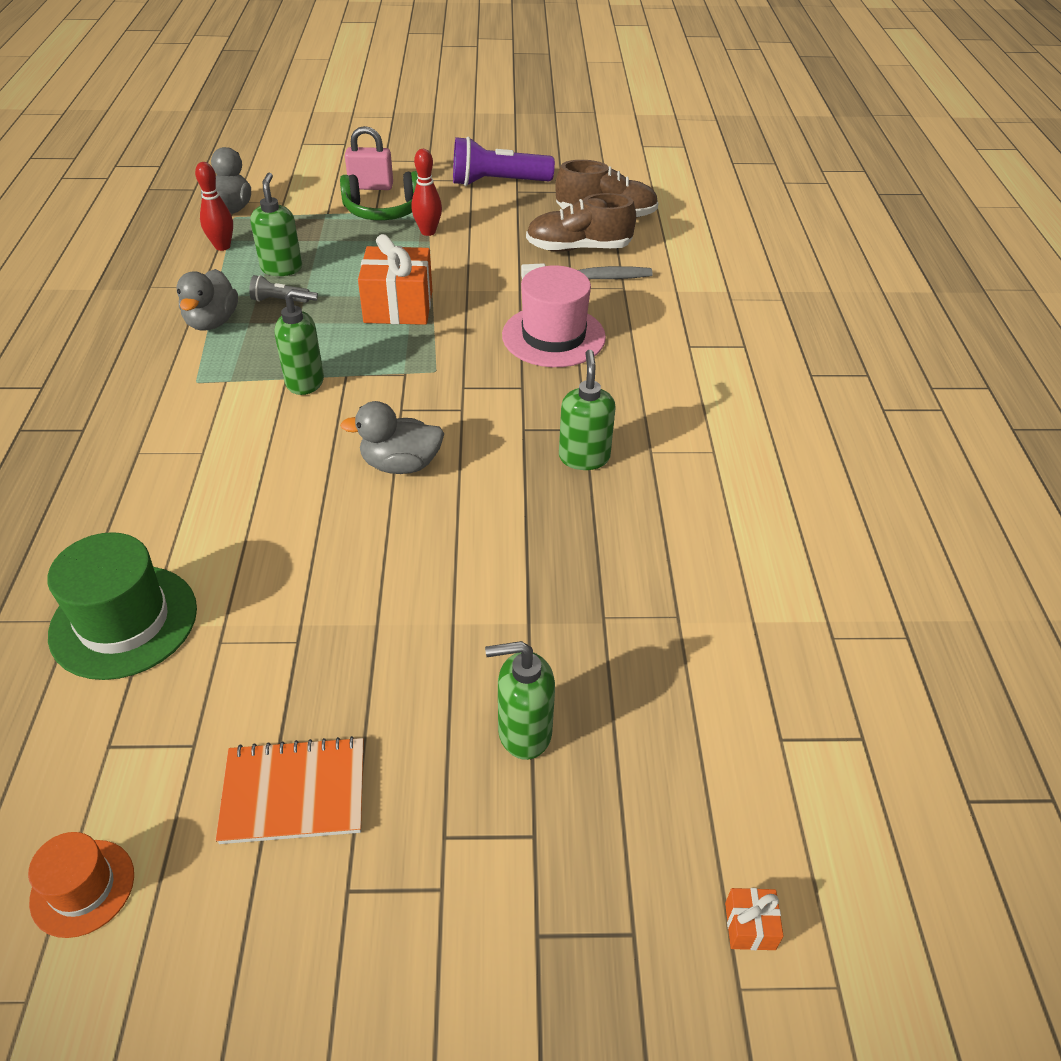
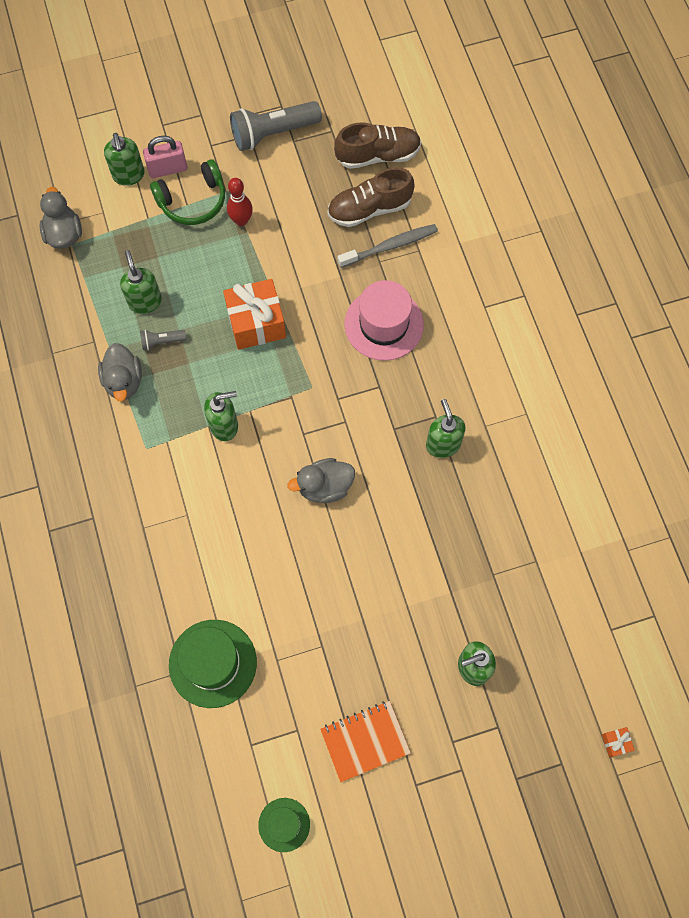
camera: 15 degrees left, 25 degrees up
orange hat [28,832,134,938] -> green hat [258,798,310,852]
red bowling pin [195,162,233,251] -> none
purple flashlight [453,137,555,186] -> grey flashlight [230,101,322,151]
none -> green soap dispenser [104,133,145,186]

